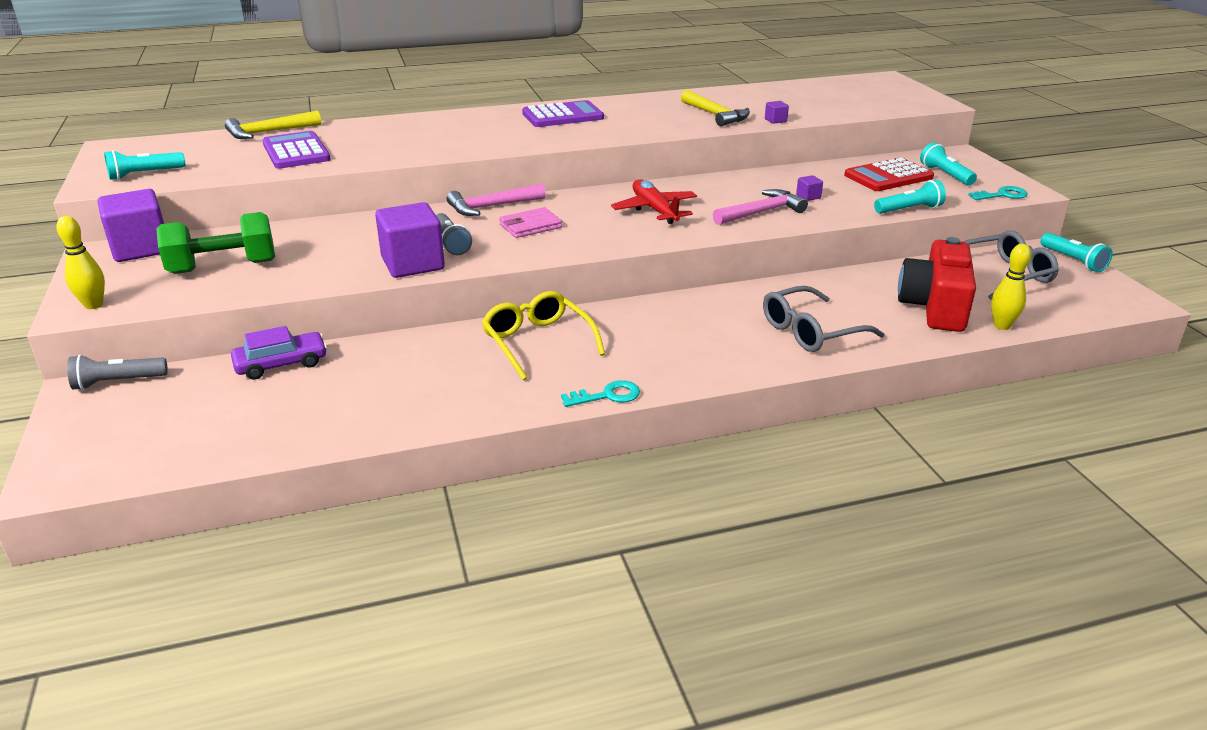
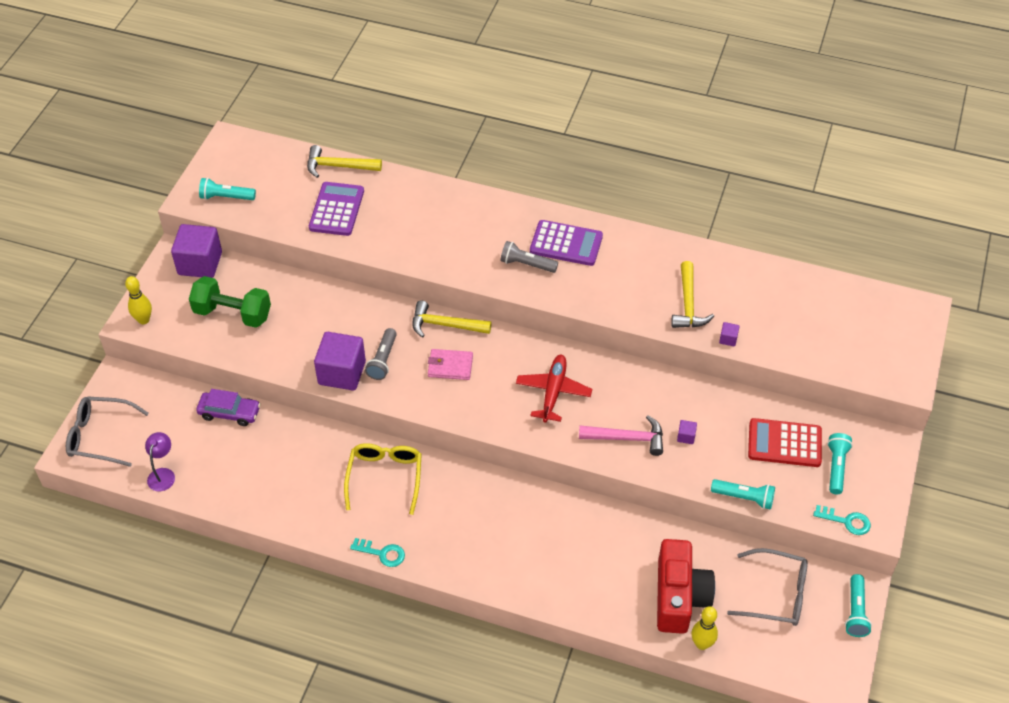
camera: 35 degrees right, 20 degrees up
grey flashlight [67,355,168,390] -> grey flashlight moved to [500,241,558,273]
pink hammer [447,183,546,216] -> yellow hammer [412,301,492,338]
grey glasses [763,286,885,352] -> grey glasses moved to [66,396,149,467]
red camera [898,237,976,332] -> red camera turned 135 degrees clockwise [657,539,715,634]
none -> purple lamp [145,432,175,491]

